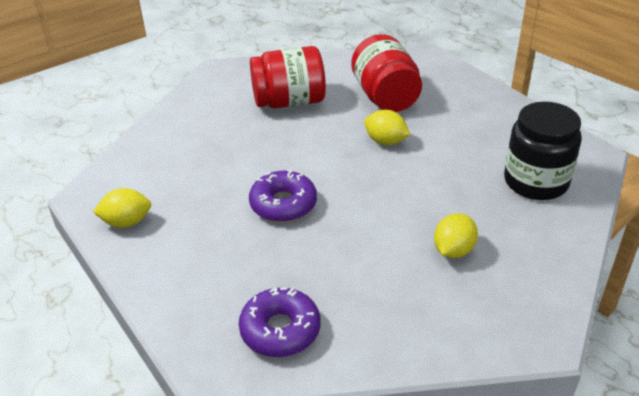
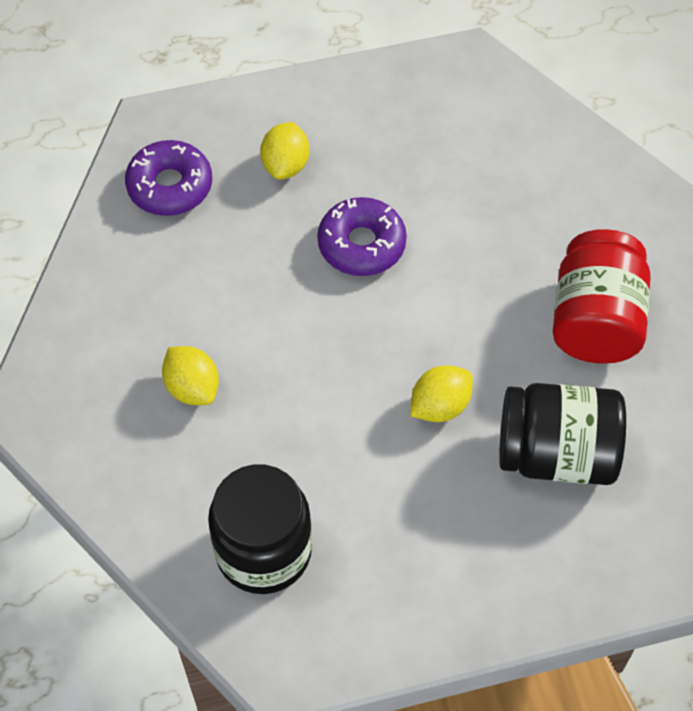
camera: 110 degrees right, 20 degrees up
yellow lemon [93,188,151,228] -> yellow lemon moved to [260,122,309,180]
red jar [351,34,422,112] -> black jar [499,383,626,485]

